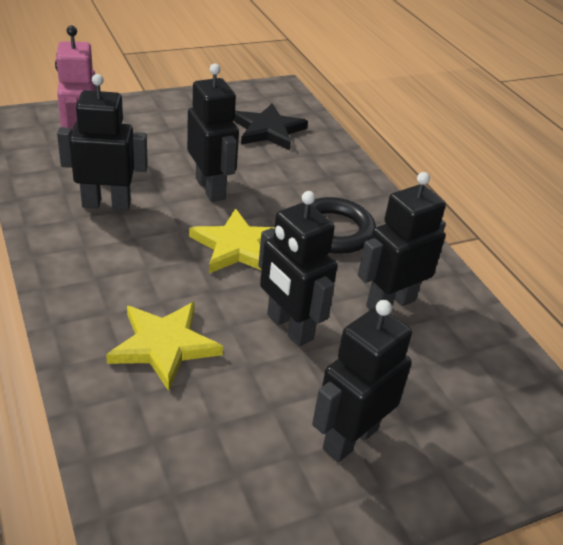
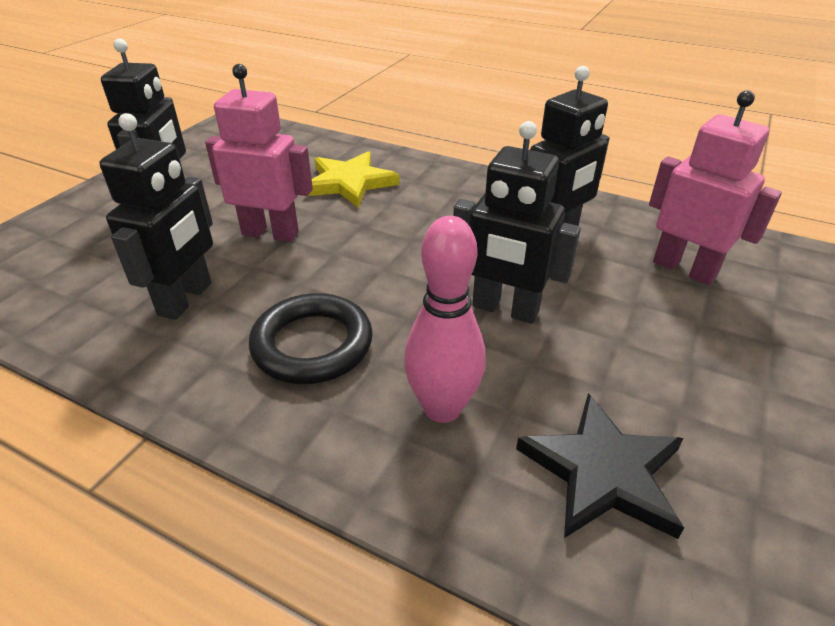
camera: 145 degrees right, 0 degrees up
yellow star [189,208,275,273] -> none
black robot [258,191,337,347] -> pink robot [205,64,313,242]
none -> pink bowling pin [404,216,486,423]

